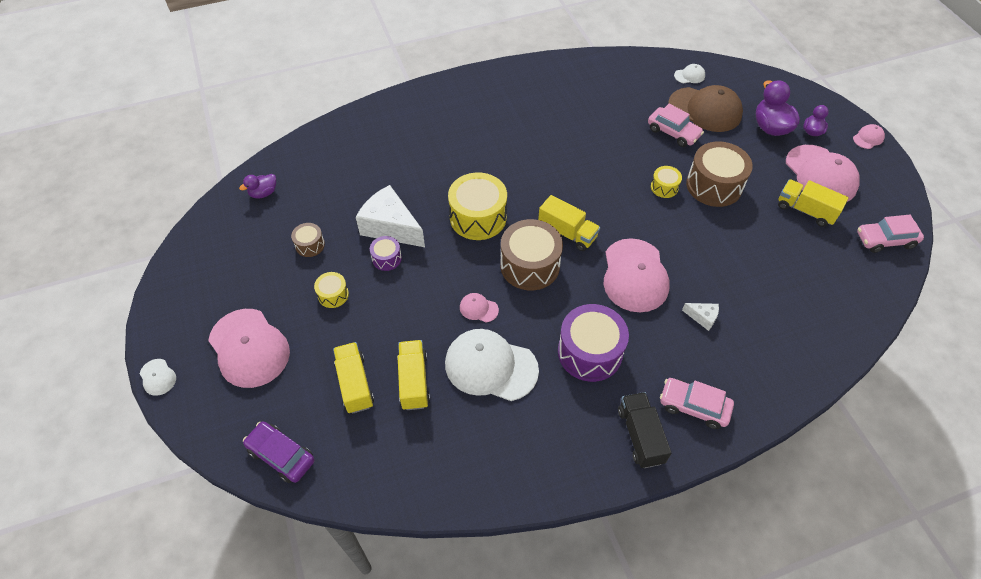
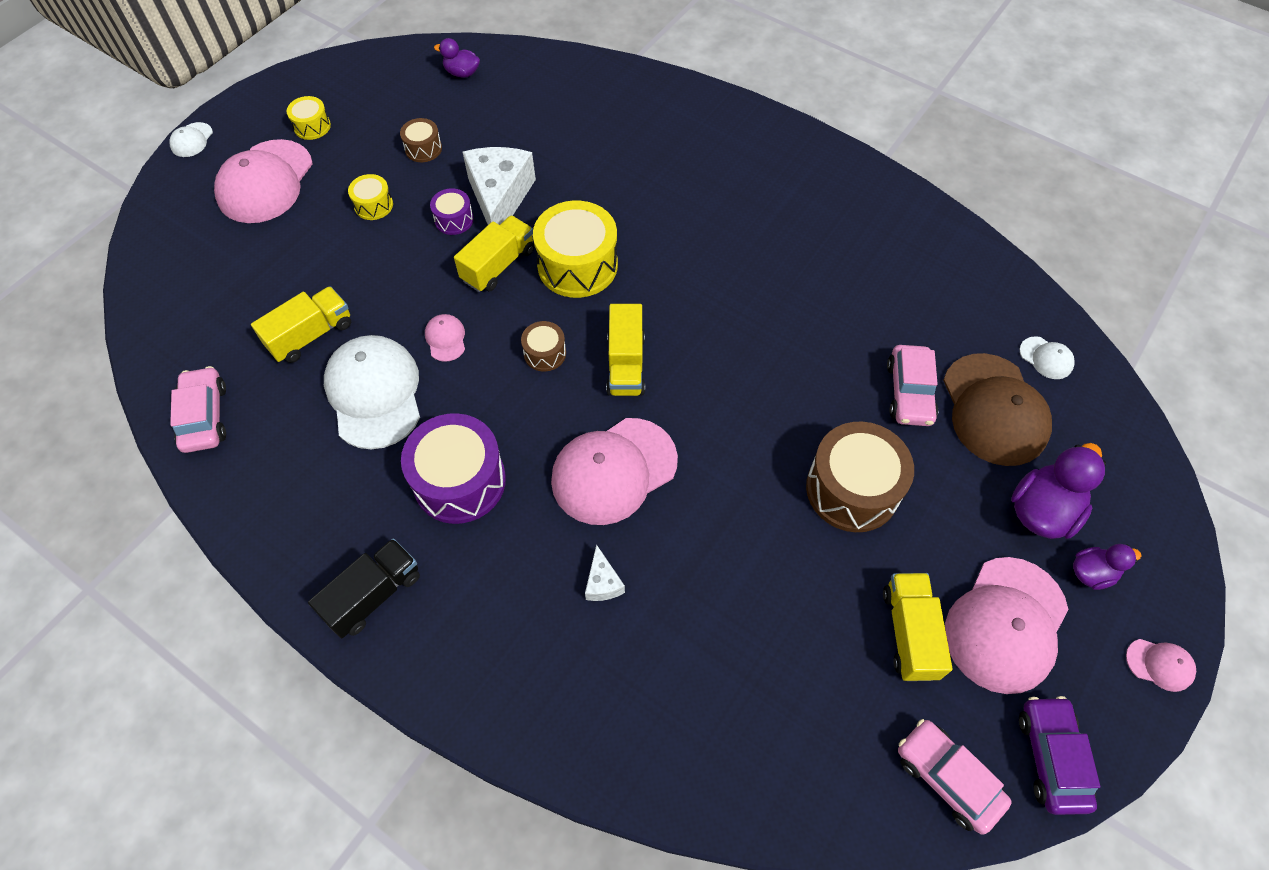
camera: 55 degrees right, 5 degrees up
purple car [243,421,315,483] -> purple car moved to [1019,696,1100,815]
yellow truck [333,342,374,413] -> yellow truck moved to [454,215,534,292]
brown drum [500,219,563,290] -> brown drum [521,321,566,371], size x0.50
yellow drum [651,166,682,198] -> yellow drum moved to [287,96,331,140]
pink car [660,378,734,429] -> pink car moved to [170,366,226,453]

